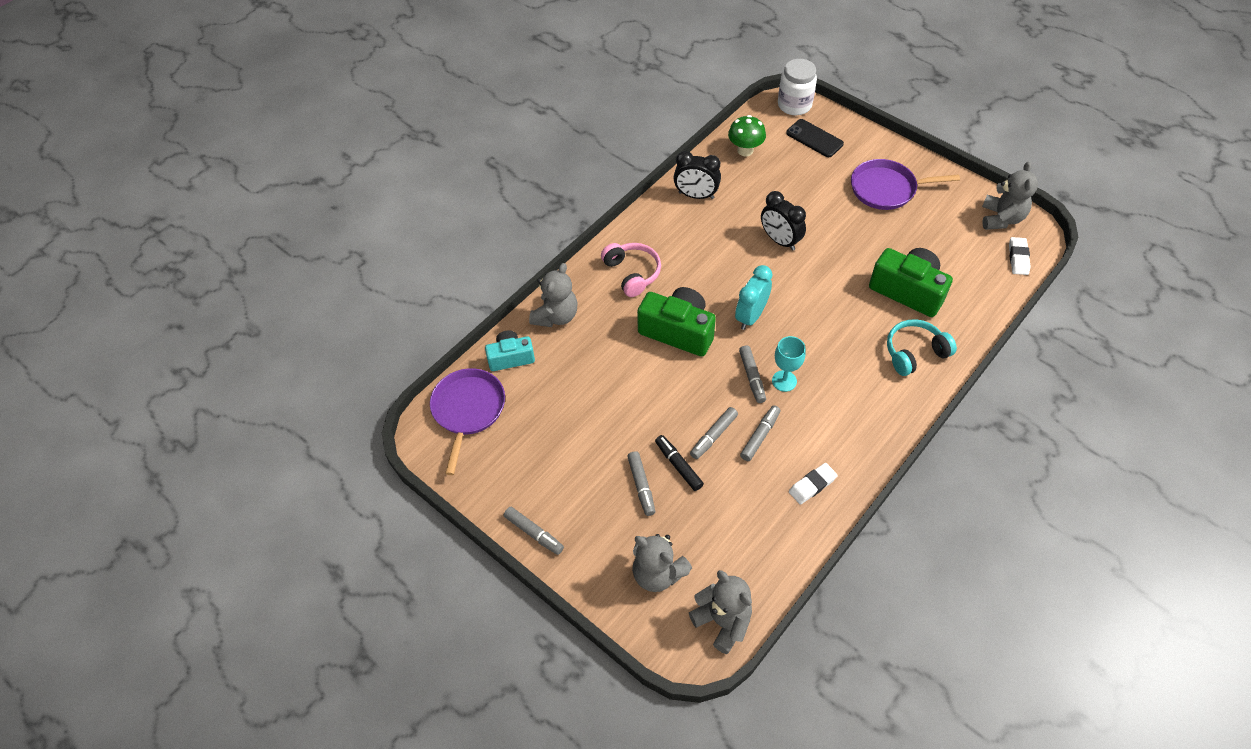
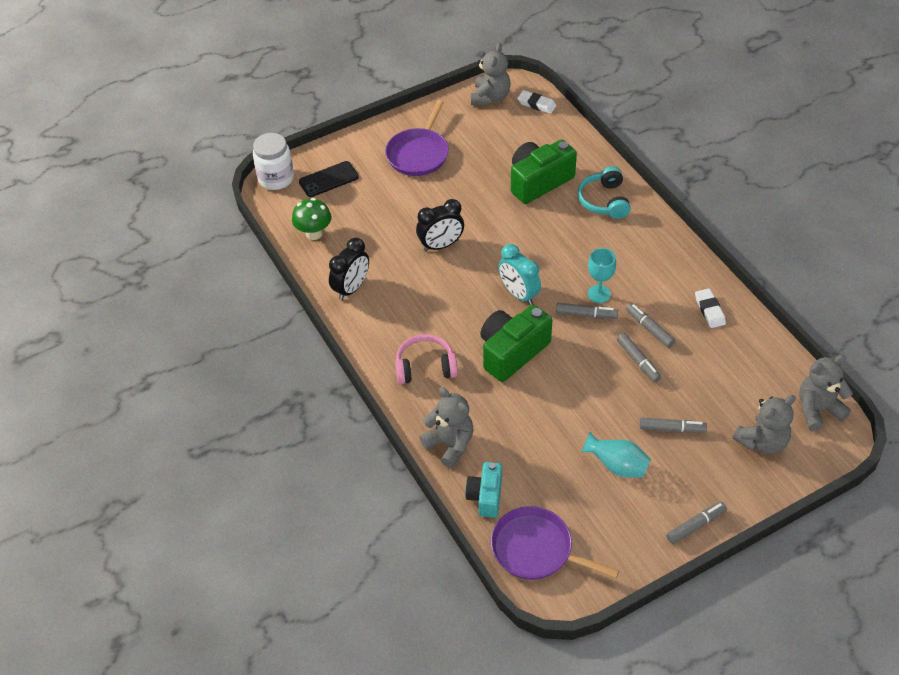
camera: 70 degrees left, 5 degrees down
black marker [655,435,704,491] -> none
grey teddy bear [982,162,1038,230] -> grey teddy bear turned 75 degrees clockwise [471,43,511,105]
none -> turquoise vase [581,432,651,478]

